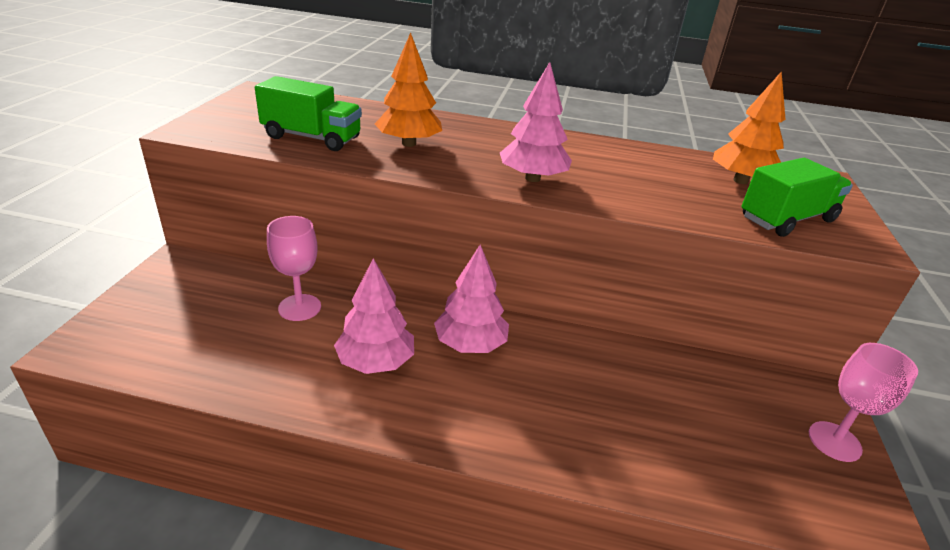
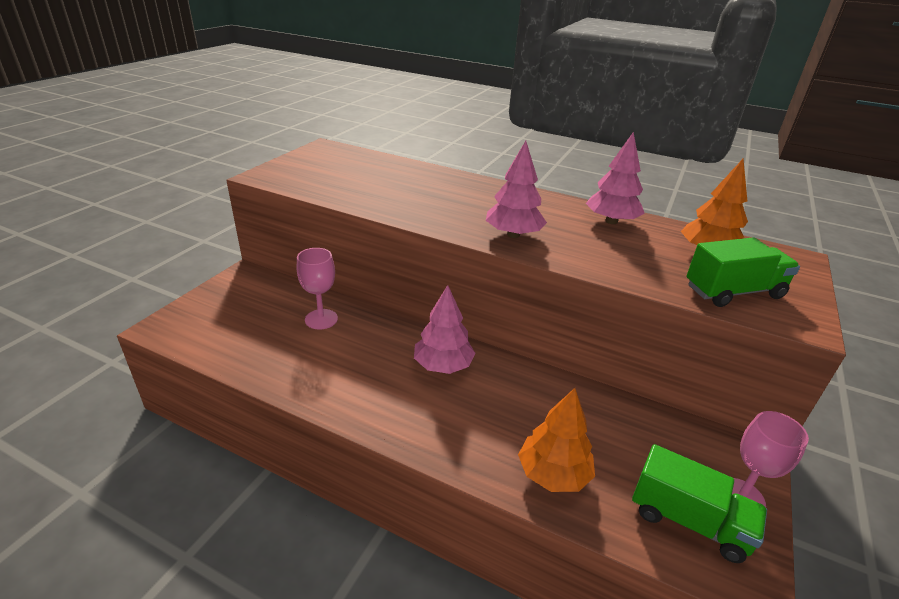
camera: 15 degrees right, 0 degrees up
green truck [255,76,362,151] -> green truck moved to [632,444,767,563]
pink tree [334,258,414,374] -> pink tree moved to [586,132,645,224]
orange tree [375,32,442,147] -> orange tree moved to [518,388,595,492]

